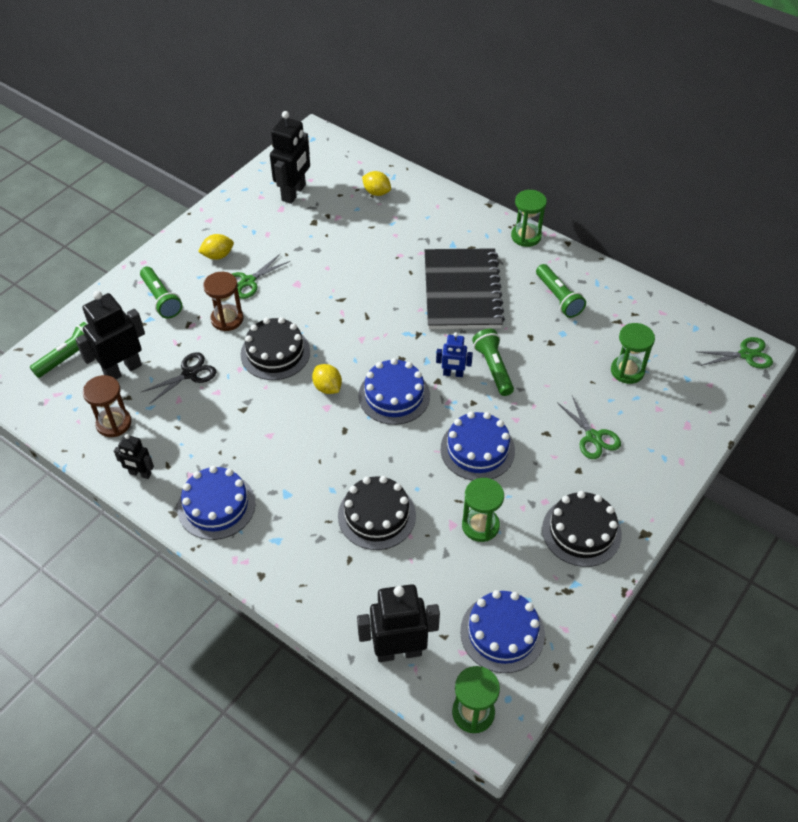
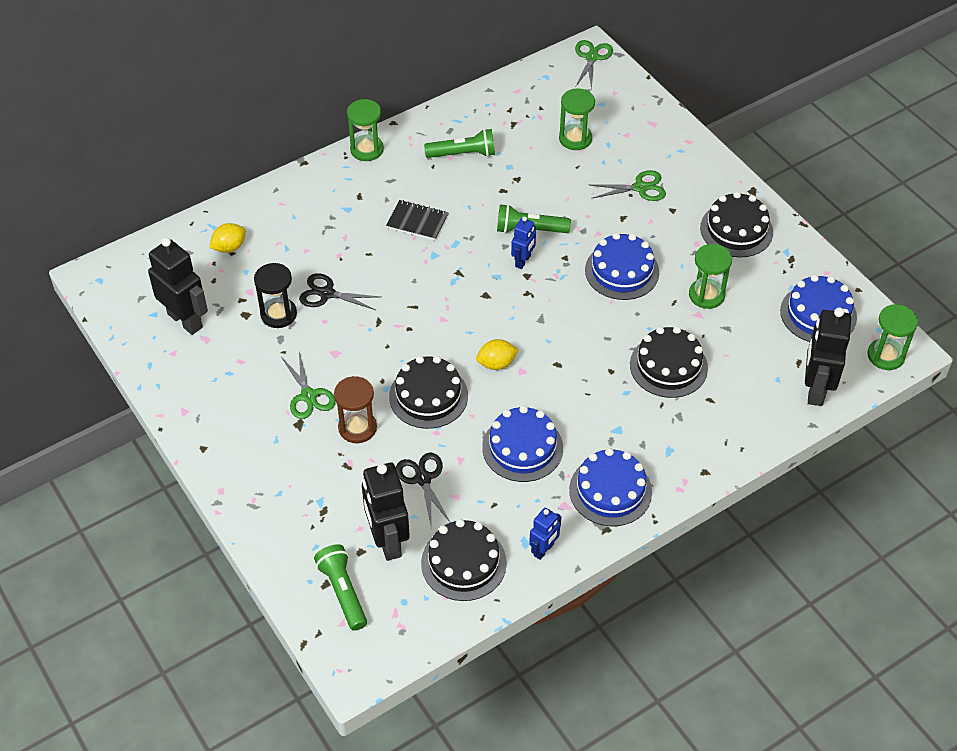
camera: 70 degrees left, 0 degrees up
brown hourglass [83,375,131,437] -> black cake [421,519,507,601]
black robot [114,434,154,479] -> blue robot [529,508,562,560]
green flashlight [140,267,183,319] -> none
yellow lemon [198,234,234,260] -> none
blue cake [358,358,430,425] -> blue cake moved to [482,406,563,482]
black notebook [425,248,505,329] -> black notebook [386,200,448,240], size x0.47
none -> black hourglass [254,263,297,328]
none -> black scissors [299,273,380,310]

